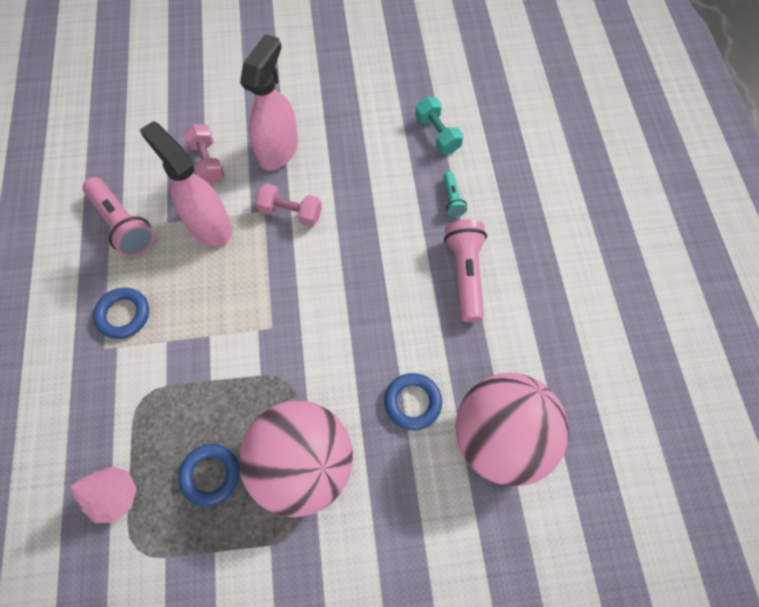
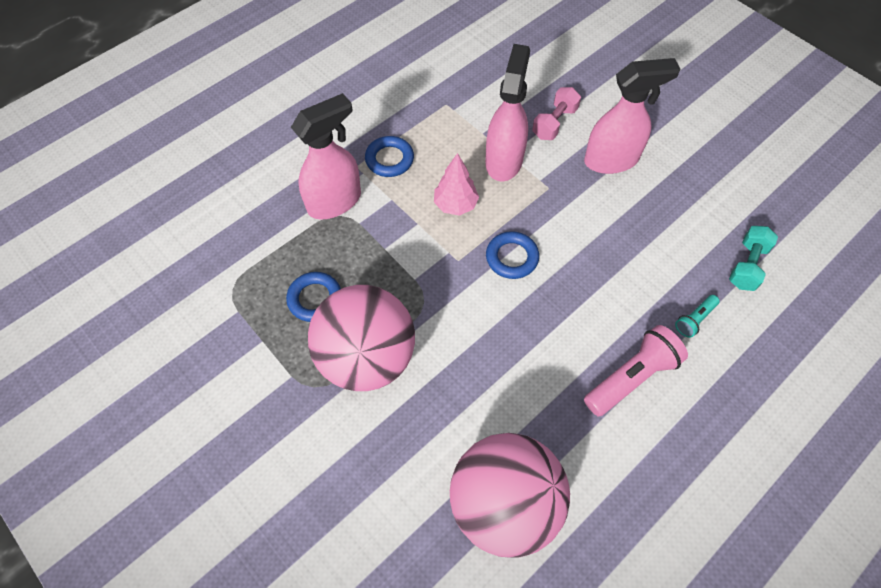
camera: 55 degrees right, 5 degrees down
pink tree [71,466,137,523] -> pink tree moved to [434,153,479,216]
pink flashlight [83,177,154,257] -> none
pink dumbbell [255,183,322,227] -> none
blue ring [384,373,442,430] -> blue ring moved to [486,231,539,279]
none -> pink spray bottle [291,93,361,220]

